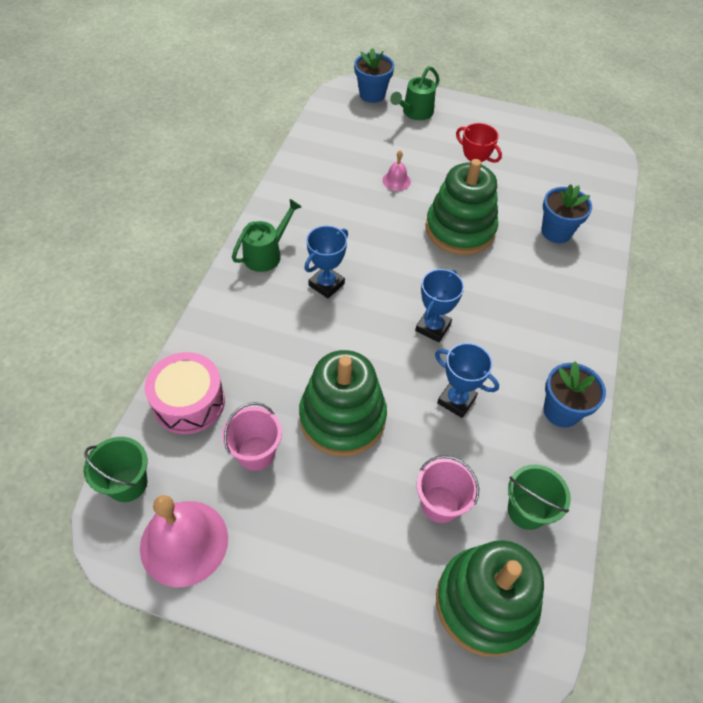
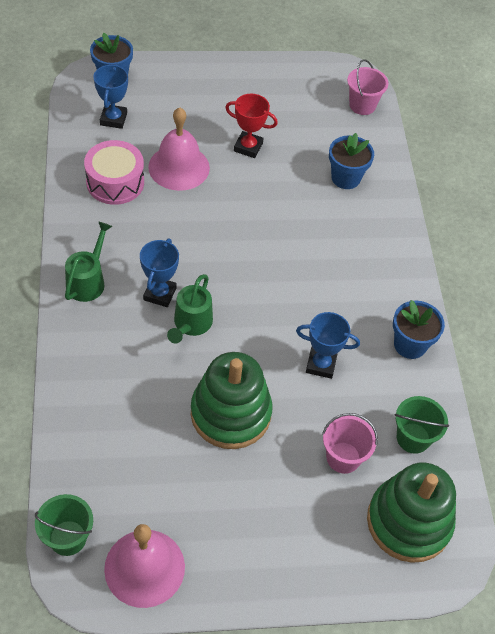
camera: 25 degrees left, 0 degrees up
pink drum [145,352,225,434] -> pink drum moved to [84,140,144,205]
pink bucket [222,402,282,471] -> pink bucket moved to [347,59,388,115]
pink bell [383,150,411,191] -> pink bell [148,107,210,191], size x2.09
green watering can [390,66,439,120] -> green watering can moved to [167,274,213,343]
blue trophy [415,269,464,342] -> blue trophy moved to [93,64,128,129]
green stacking toy [425,159,498,255] -> none

